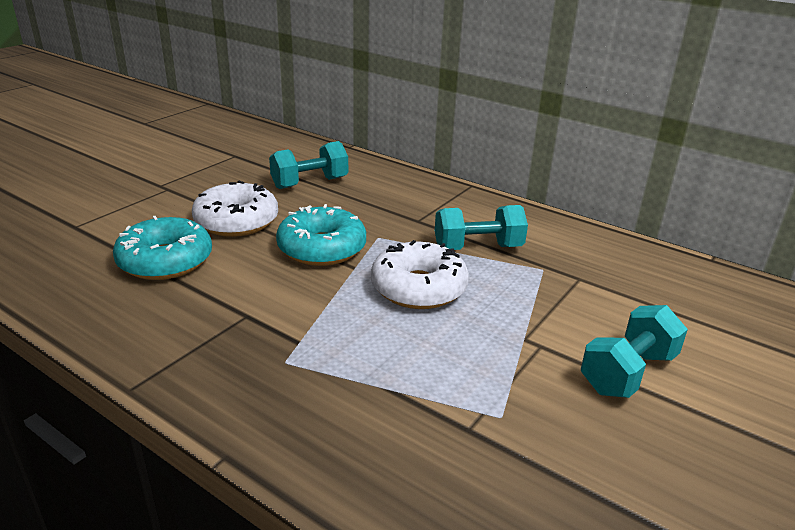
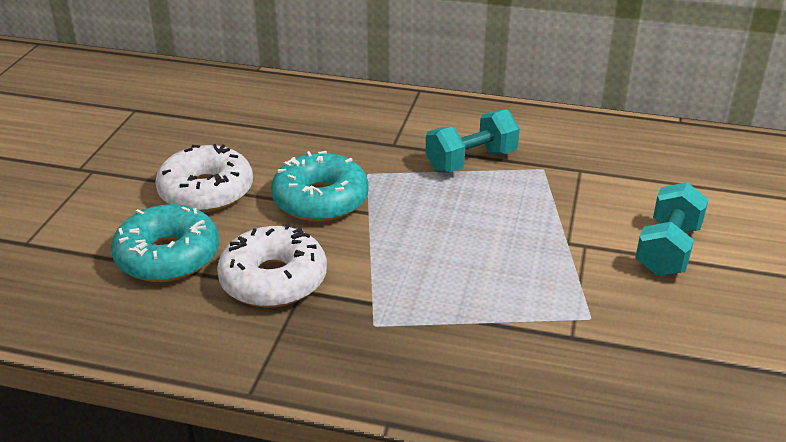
camera: 20 degrees left, 5 degrees up
turquoise dumbbell [269,141,348,189] -> none
white donut [371,240,469,309] -> white donut moved to [217,224,327,308]

